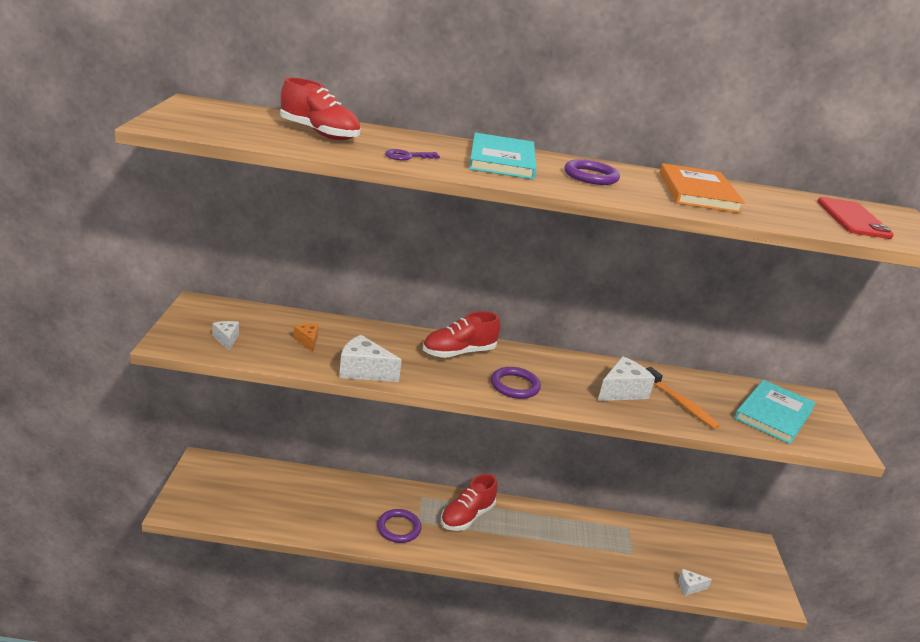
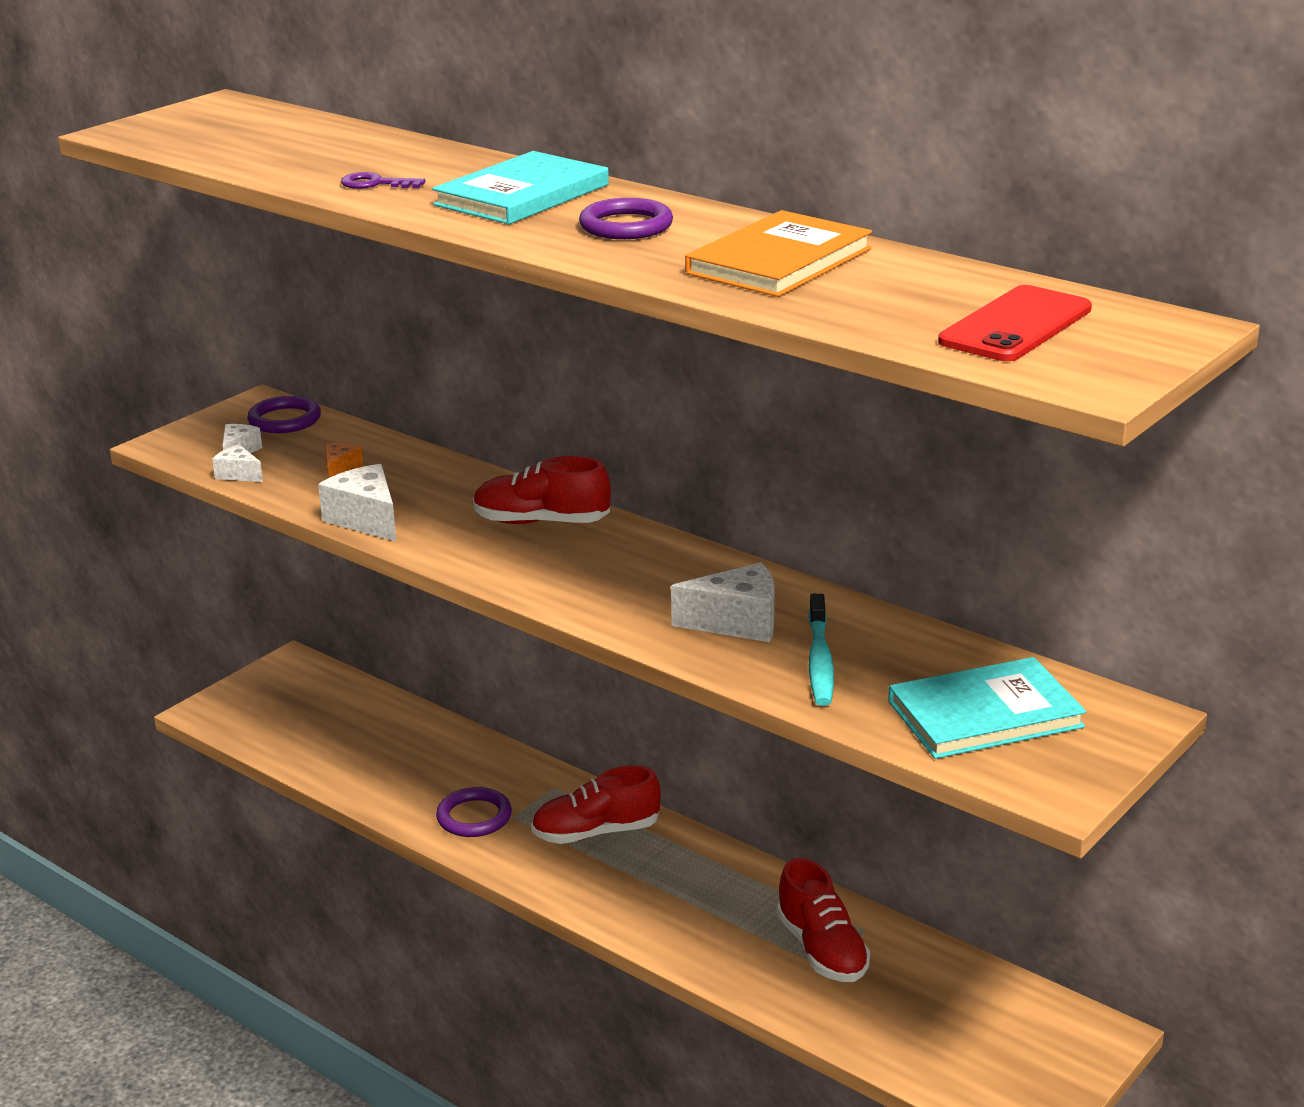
camera: 40 degrees right, 0 degrees up
red shoe [280,78,360,140] -> red shoe moved to [776,858,870,982]
purple ring [491,367,541,399] -> purple ring moved to [247,396,321,433]
orange toothbrush [646,367,720,429] -> turquoise toothbrush [808,594,834,706]
white cheese [679,569,712,596] -> white cheese moved to [212,444,263,482]

